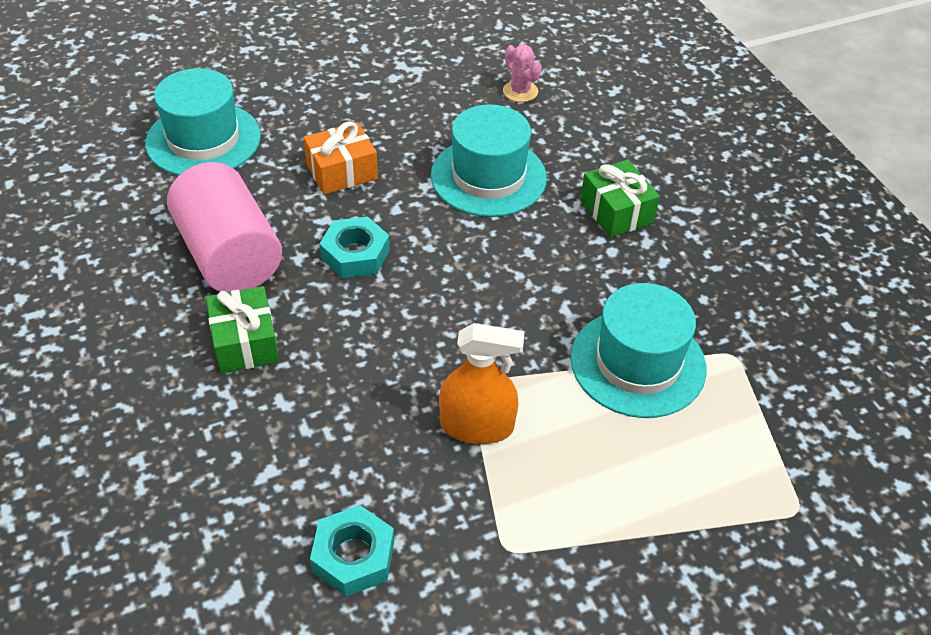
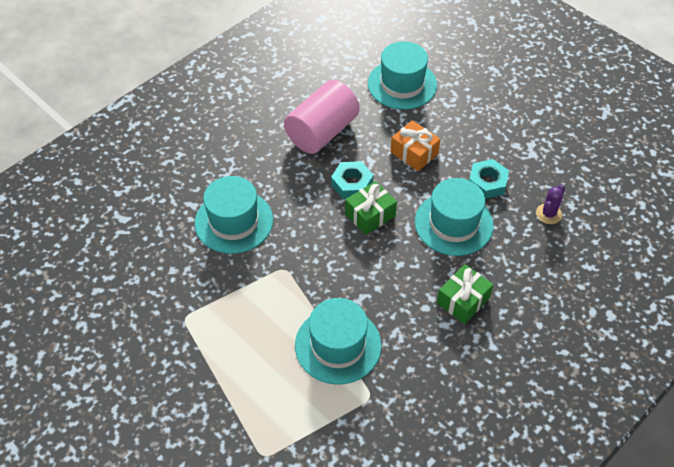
camera: 70 degrees right, 5 degrees up
green gift [206,286,279,374] -> green gift moved to [345,181,397,235]
turquoise nut [310,505,394,597] -> turquoise nut moved to [469,159,509,199]
orange spray bottle [439,323,525,444] -> none
pink cactus [503,45,542,102] -> purple cactus [536,184,565,224]
none -> turquoise hat [195,176,273,254]

